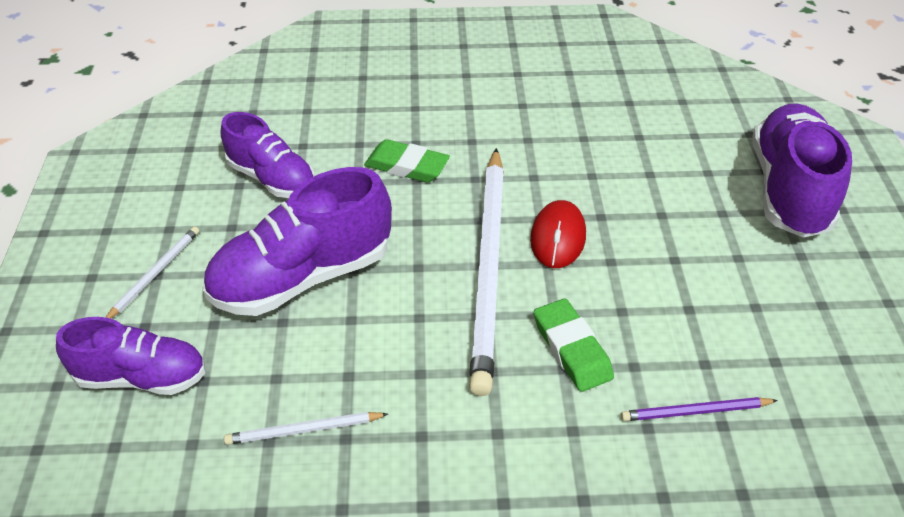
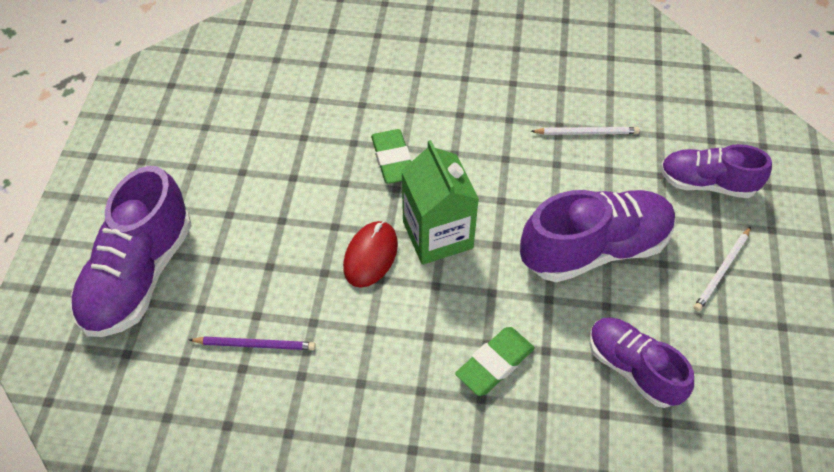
camera: 170 degrees left, 10 degrees up
green eraser [364,139,450,183] -> green eraser turned 75 degrees counterclockwise [455,327,535,396]
white pencil [469,148,504,396] -> green carton [401,140,479,265]
purple pencil [621,397,778,421] -> purple pencil moved to [189,336,316,350]

